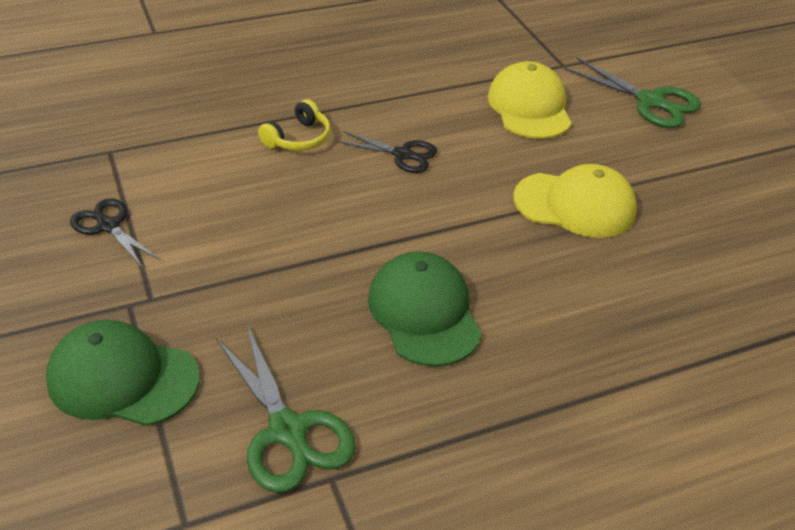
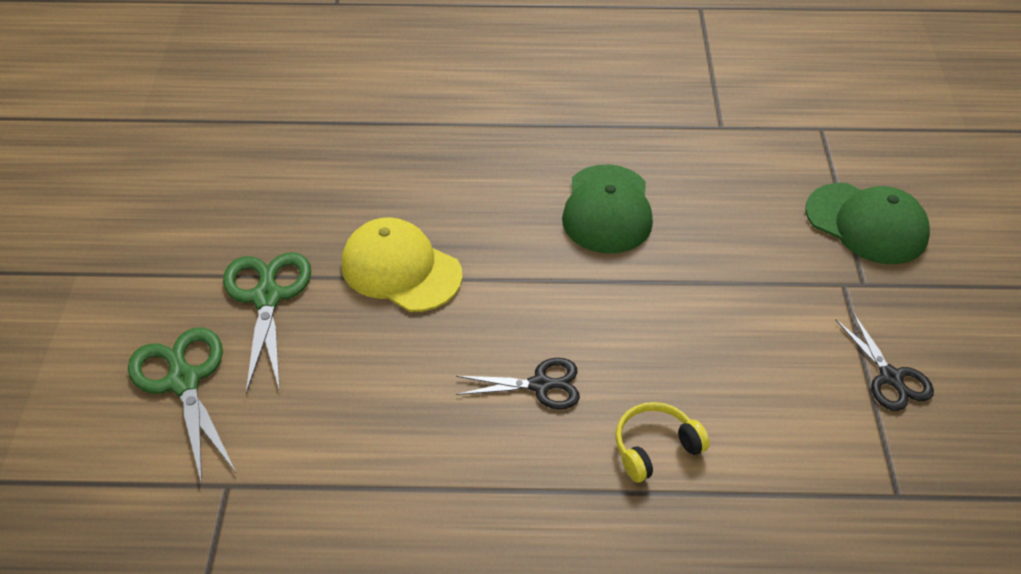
camera: 155 degrees left, 5 degrees up
green scissors [216,325,356,493] -> green scissors moved to [223,252,311,394]
black scissors [336,131,437,173] -> black scissors turned 135 degrees clockwise [456,358,580,409]
yellow cap [488,61,572,139] -> none

